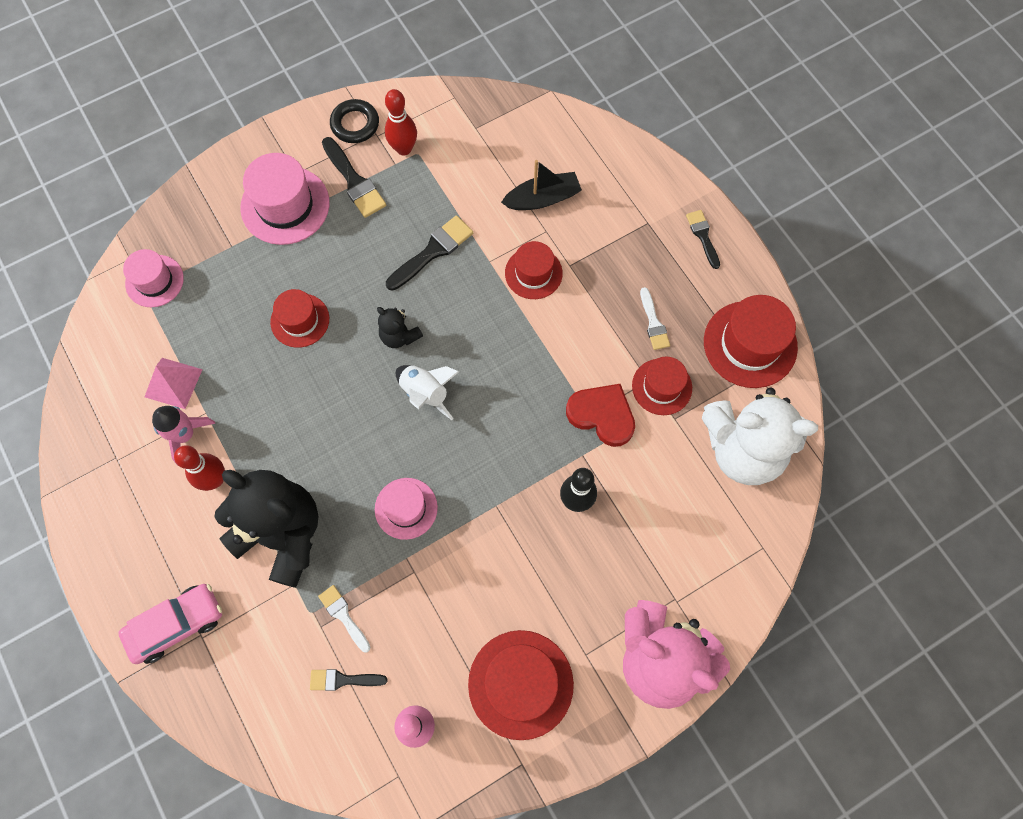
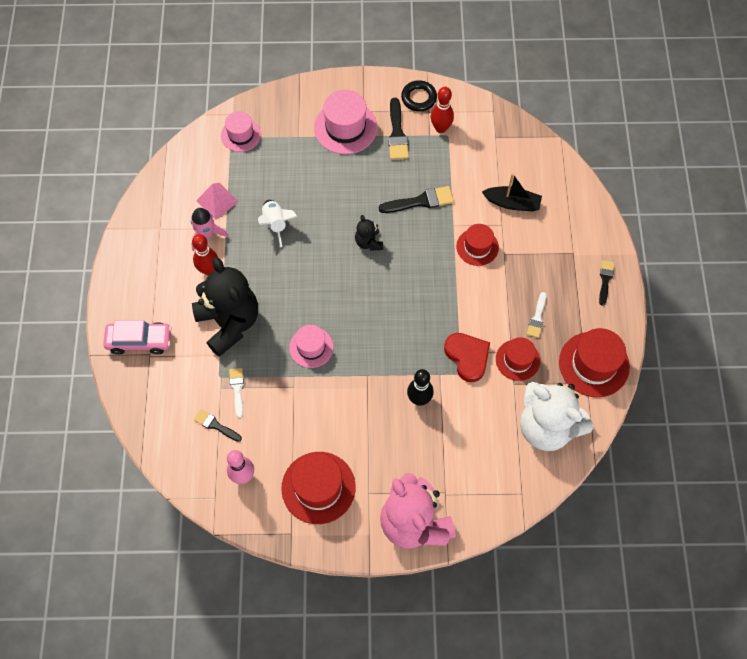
camera: 30 degrees right, 5 degrees down
red hat [270,289,329,348] -> none
white rocket [396,365,459,420] -> white rocket moved to [258,200,298,247]

